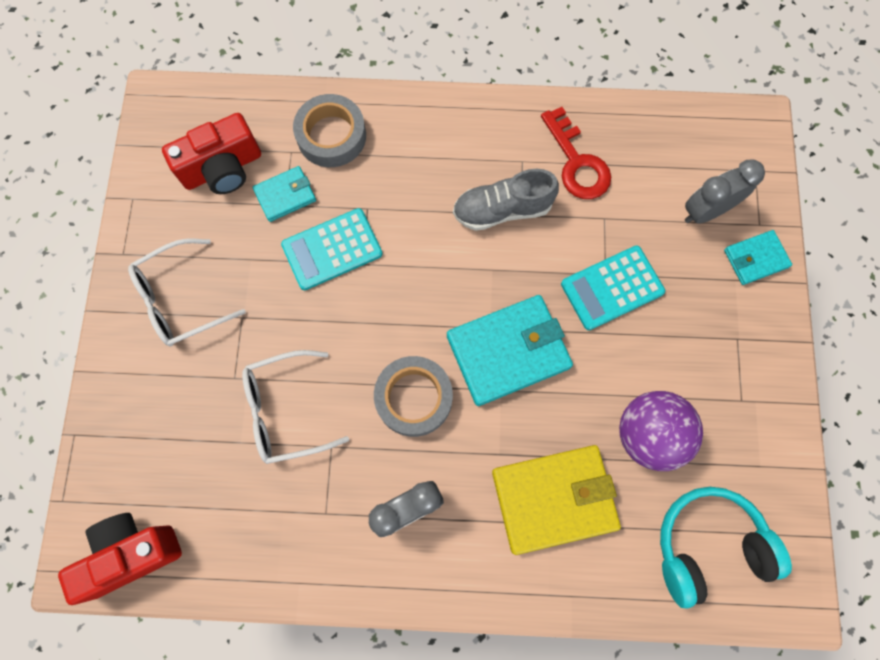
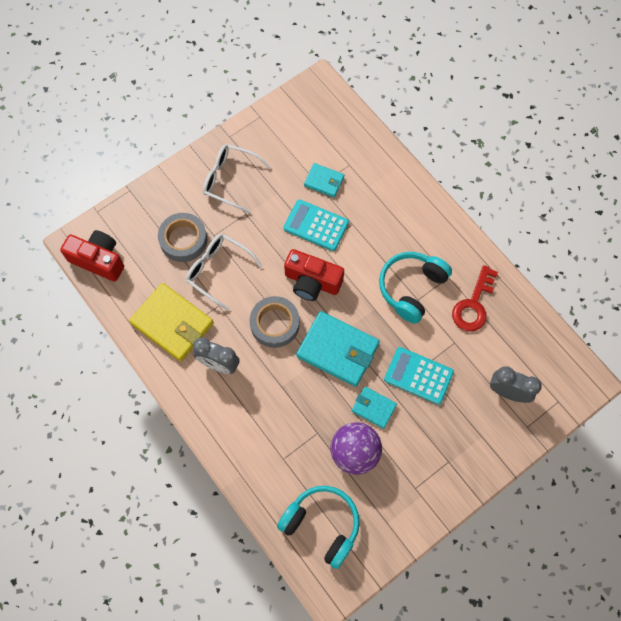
camera: 50 degrees right, 5 degrees down
red camera [162,113,261,194] -> red camera moved to [284,249,344,301]
grey tape [293,94,366,167] -> grey tape moved to [158,213,207,262]
grey shoe [453,169,559,231] -> turquoise headphones [379,252,452,324]
yellow wallet [492,445,621,555] -> yellow wallet moved to [129,283,214,362]
turquoise wallet [724,230,792,285] -> turquoise wallet moved to [352,386,397,429]

